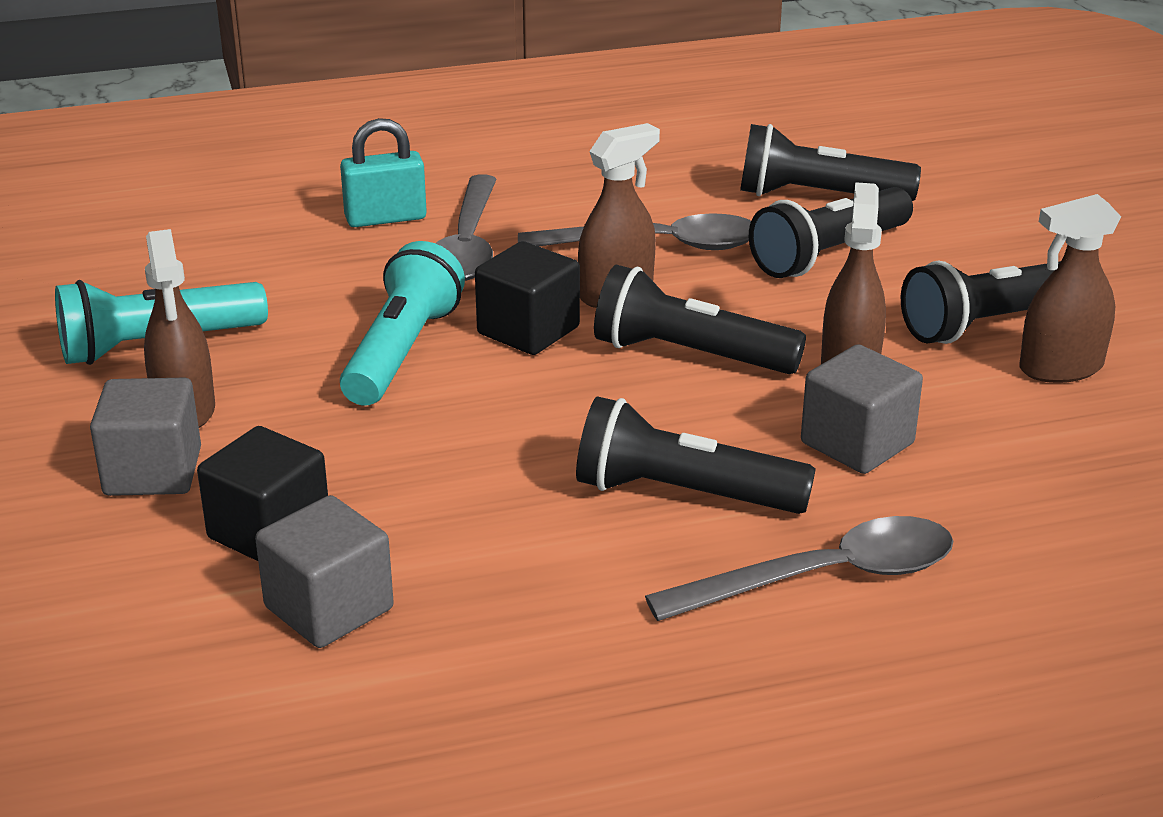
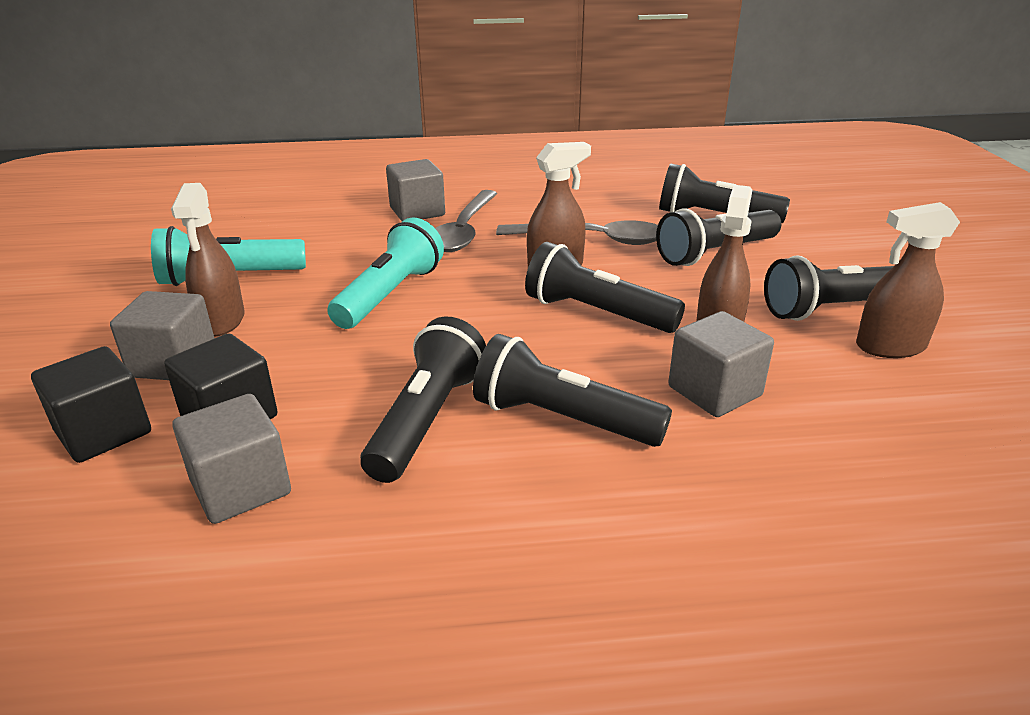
camera: 10 degrees right, 0 degrees up
turquoise padlock [340,118,427,227] -> grey cube [386,159,445,221]
black cube [475,241,580,355] -> black cube moved to [31,346,151,463]
grey spoon [645,516,953,621] -> none
none -> black flashlight [360,316,486,483]

